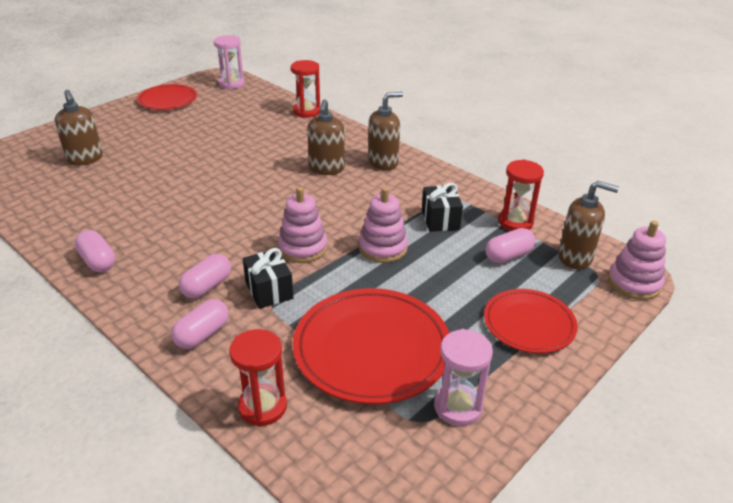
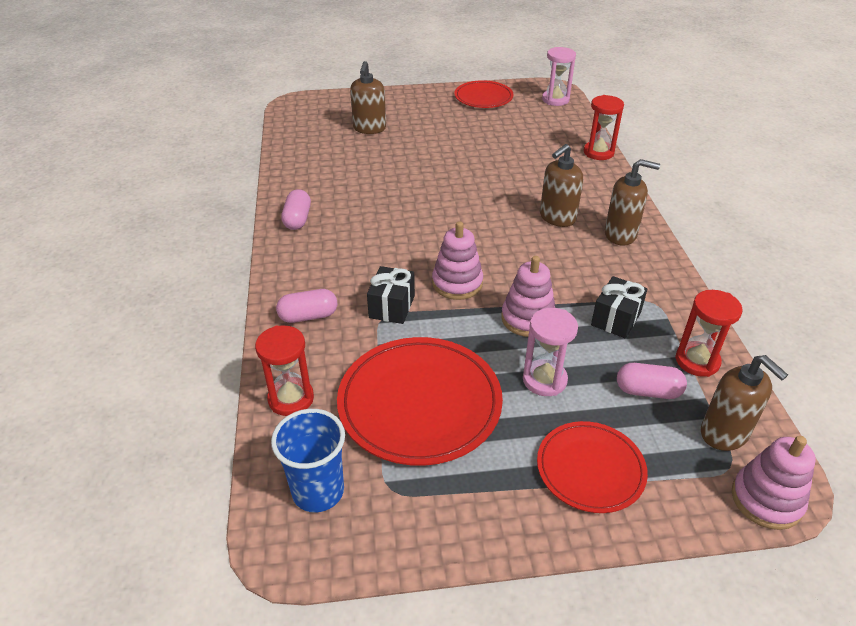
camera: 40 degrees right, 5 degrees up
pink capsule [179,254,231,298] -> none
pink hourglass [434,329,493,426] -> pink hourglass moved to [523,308,578,396]
none -> blue cup [271,409,345,512]

